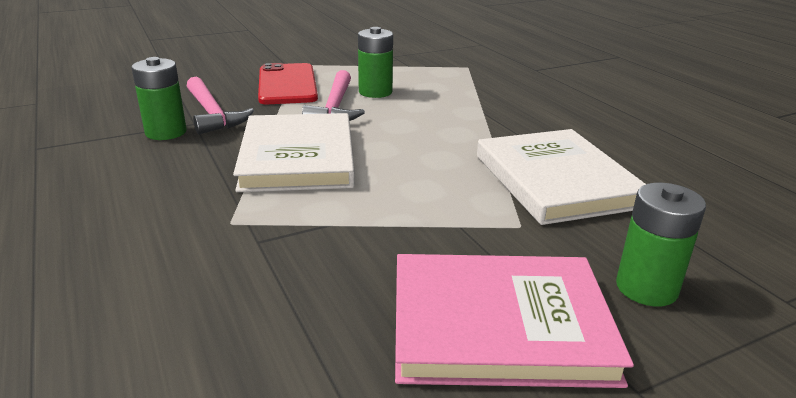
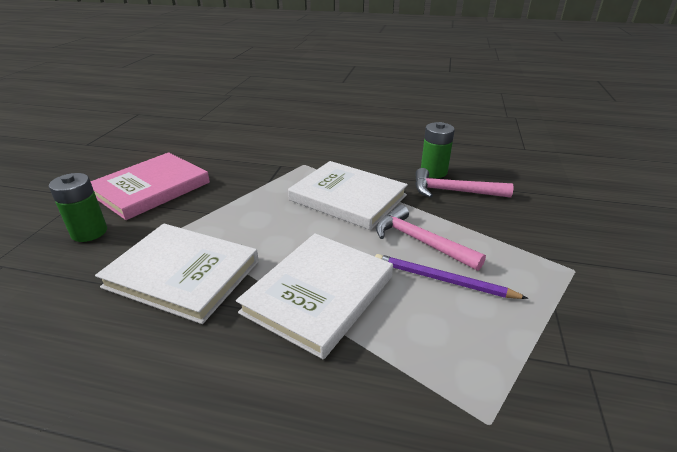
camera: 130 degrees right, 5 degrees up
red phone [258,63,318,104] -> none
green battery [358,27,393,98] -> purple pencil [375,254,528,299]
none -> white book [236,233,393,359]

